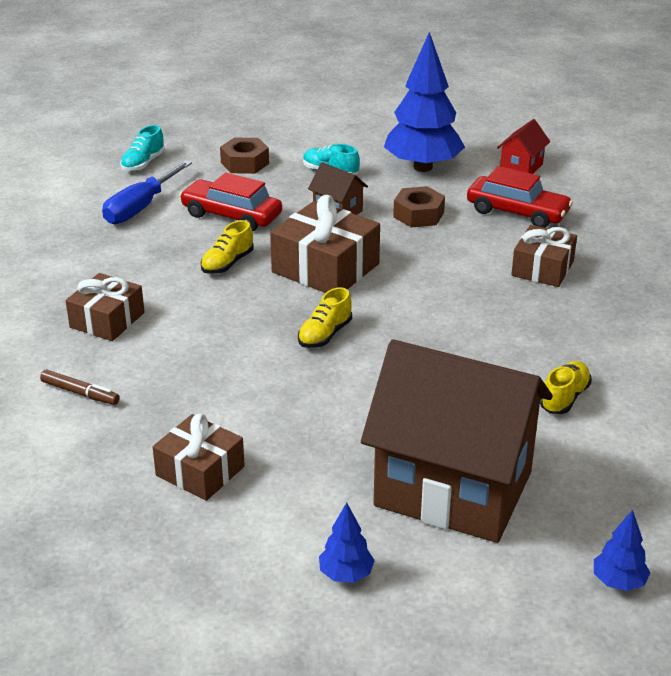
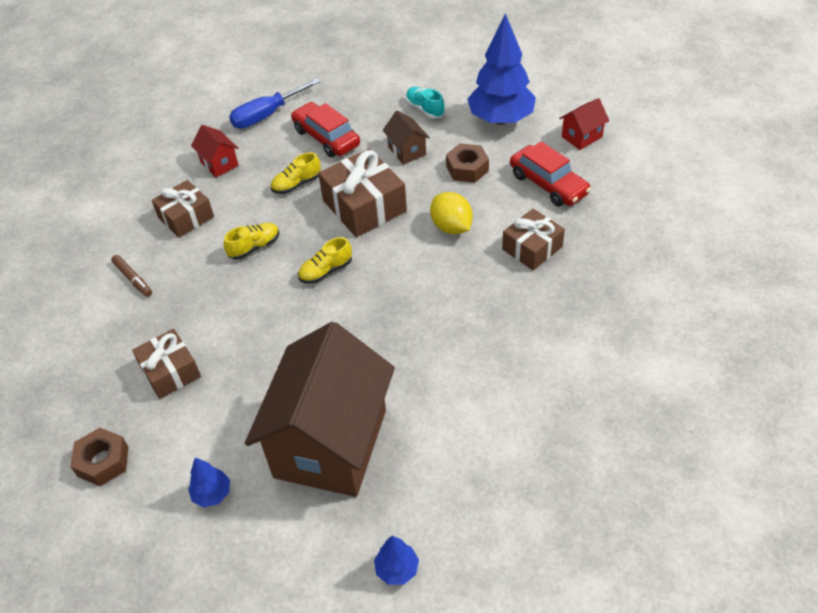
camera: 25 degrees right, 15 degrees up
turquoise shoe [120,125,165,172] -> none
brown nut [220,137,269,174] -> brown nut moved to [70,428,128,486]
brown house [361,340,553,543] -> brown house turned 60 degrees clockwise [245,322,395,497]
yellow shoe [540,361,592,414] -> yellow shoe moved to [224,223,280,260]
none -> red house [191,125,239,177]
none -> yellow lemon [430,192,473,234]

